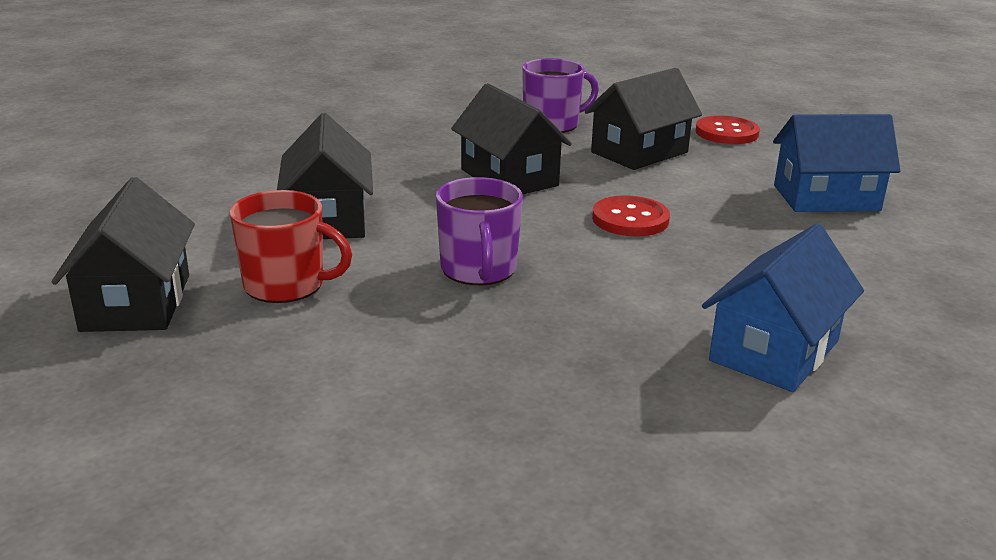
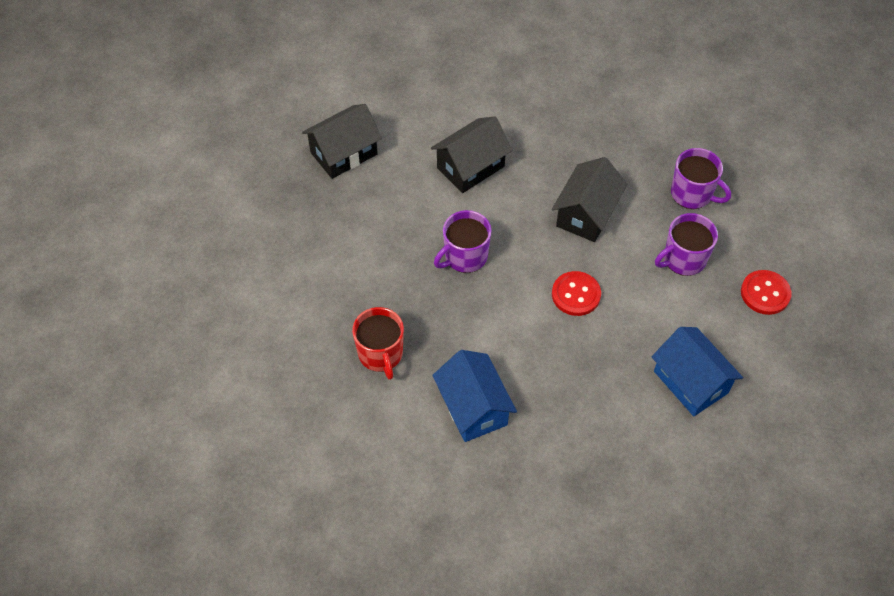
camera: 60 degrees right, 30 degrees up
red mug [230,190,352,303] -> red mug moved to [352,307,404,380]
black house [585,68,702,170] -> purple mug [655,213,718,276]
blue house [702,224,864,392] -> blue house turned 60 degrees clockwise [432,350,517,442]

